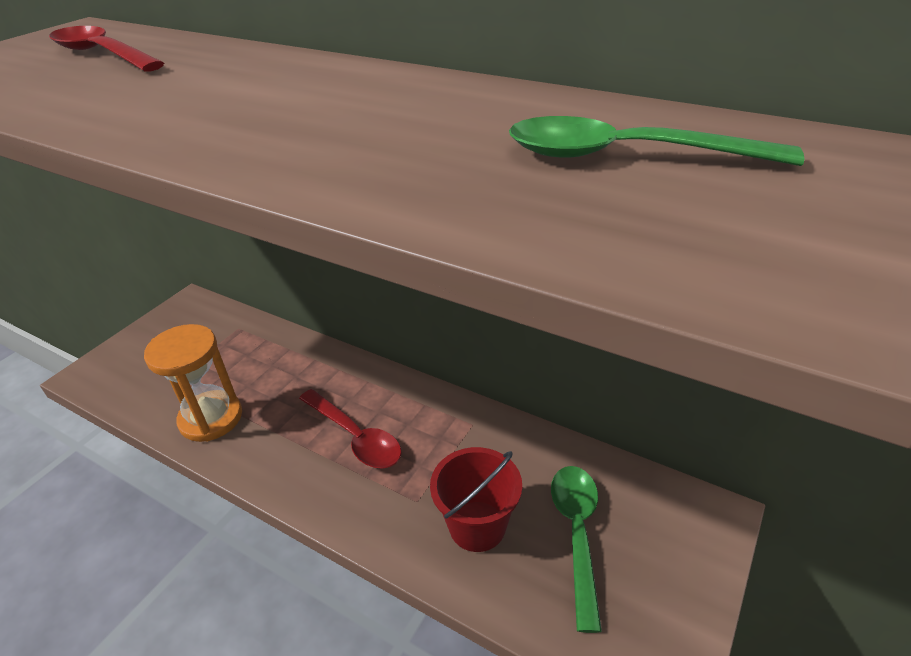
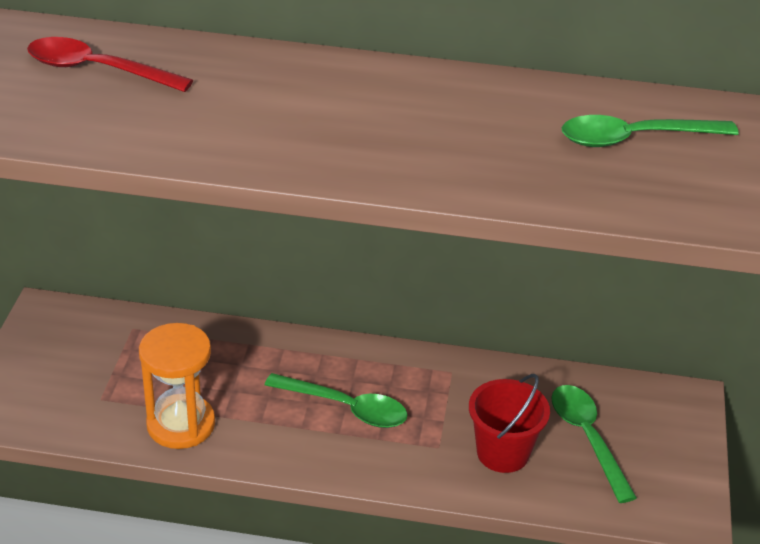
camera: 25 degrees left, 0 degrees up
red spoon [299,389,402,468] -> green spoon [265,373,408,428]

